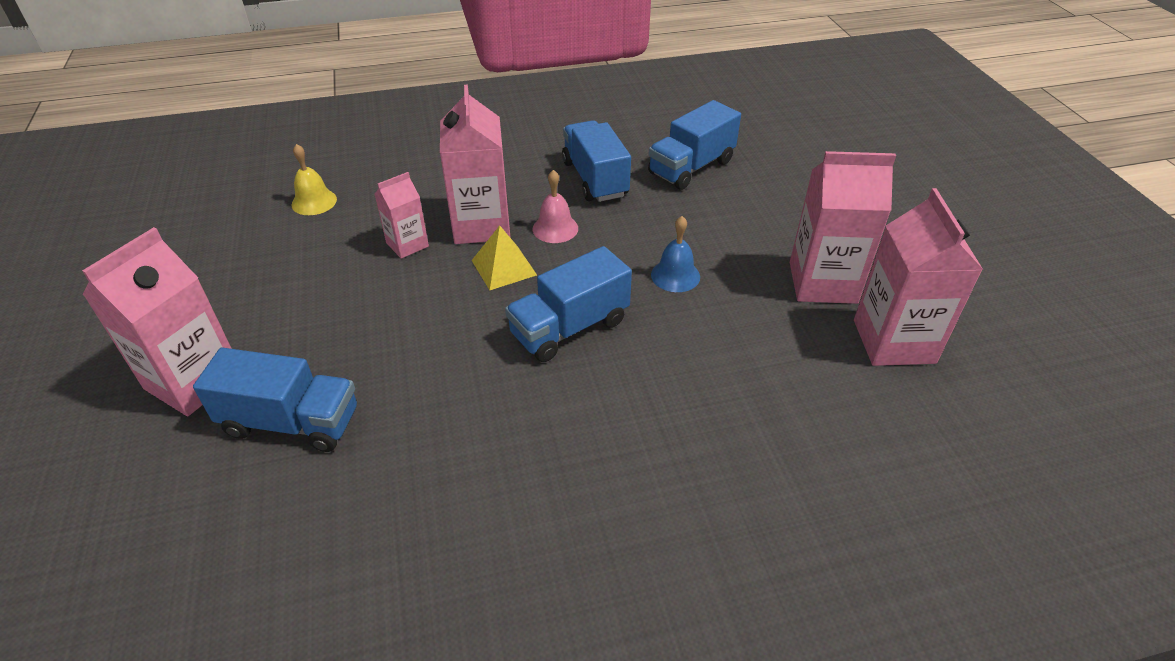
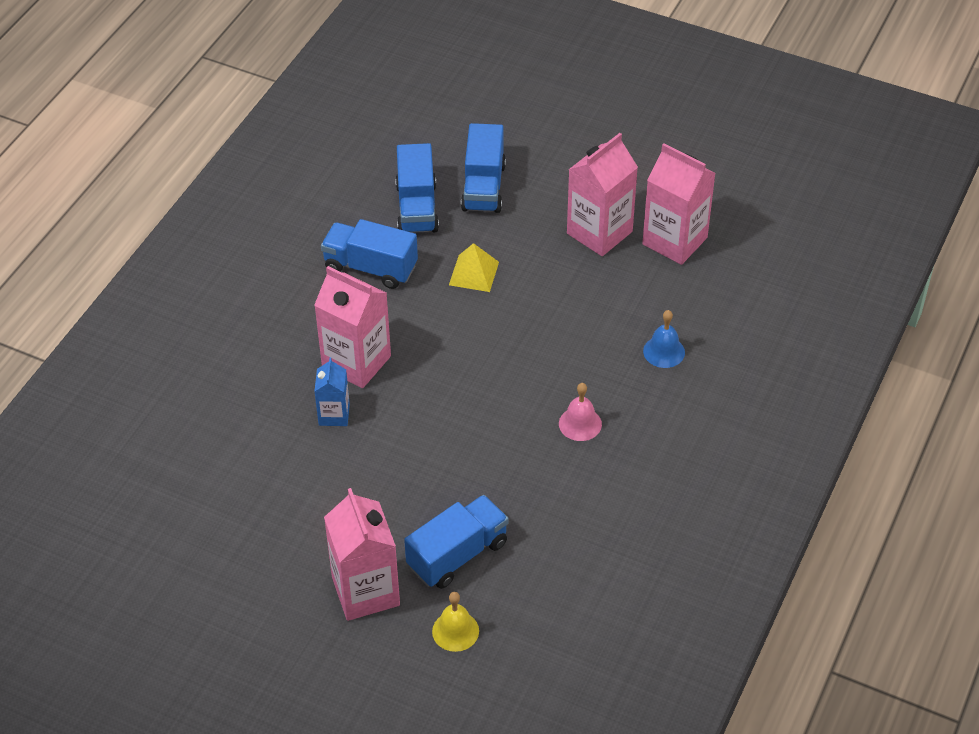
camera: 50 degrees left, 5 degrees up
yellow bell [291,144,337,215] -> yellow bell moved to [432,592,479,652]
pink carton [375,172,429,259] -> blue carton [314,357,350,426]
yellow pyramid [471,226,537,290] -> yellow pyramid moved to [449,243,499,292]
blue truck [505,246,632,362] -> blue truck moved to [461,123,506,213]
pink bell [533,170,578,243] -> pink bell moved to [559,383,602,441]
blue bell [651,216,700,292] -> blue bell moved to [643,310,685,368]

